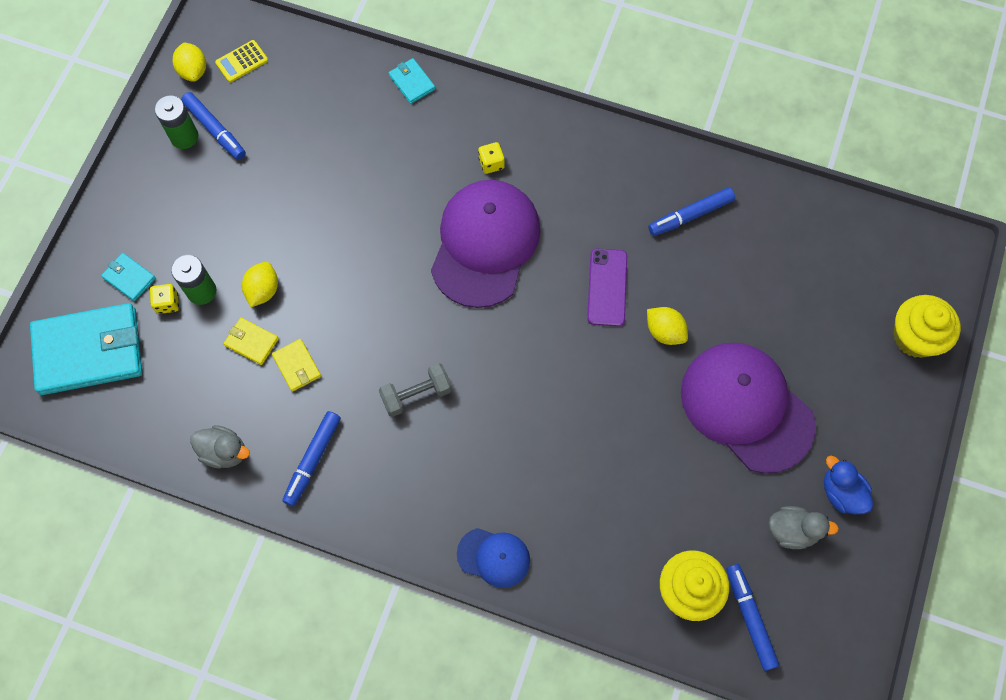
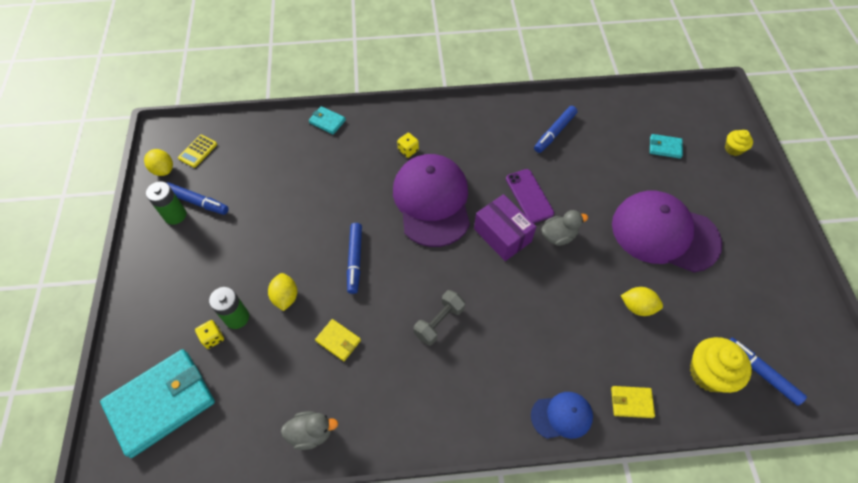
camera: 25 degrees left, 10 degrees down
turquoise wallet [101,253,156,301] -> turquoise wallet moved to [650,134,683,159]
yellow wallet [224,318,279,365] -> yellow wallet moved to [611,386,655,418]
blue marker [282,411,341,506] -> blue marker moved to [347,223,362,294]
yellow lemon [647,307,688,345] -> yellow lemon moved to [621,287,663,316]
grey duck [769,506,839,549] -> grey duck moved to [541,210,588,246]
blue duck [824,456,873,514] -> none
yellow cupcake [893,295,961,358] -> yellow cupcake [725,130,753,156], size x0.56
none -> purple box [474,194,537,261]

